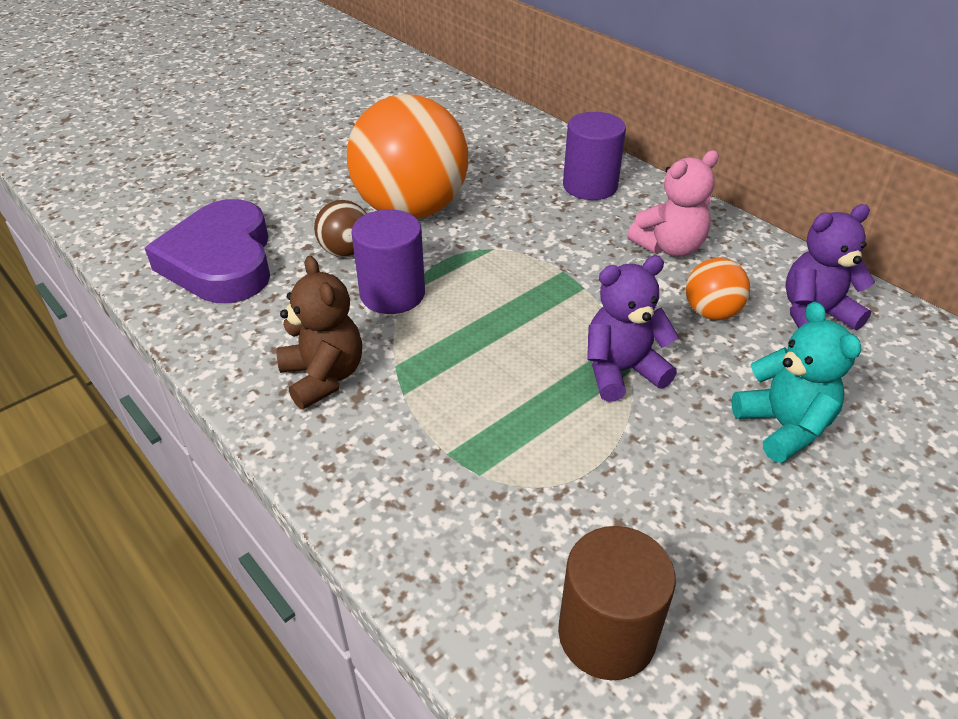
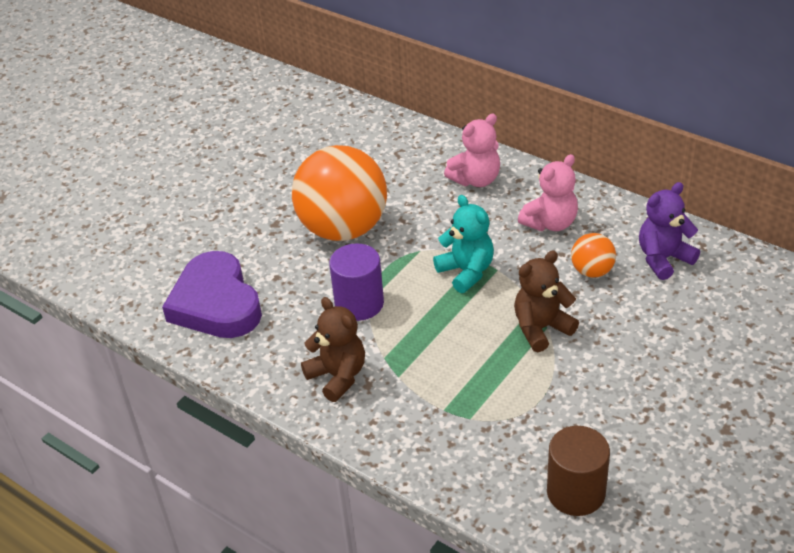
camera: 10 degrees left, 0 degrees up
brown ball [314,200,367,257] -> none
purple cylinder [563,112,626,200] -> pink teddy bear [444,114,500,187]
purple teddy bear [587,256,679,402] -> brown teddy bear [514,250,579,352]
turquoise teddy bear [731,302,861,463] -> turquoise teddy bear moved to [433,195,494,293]

